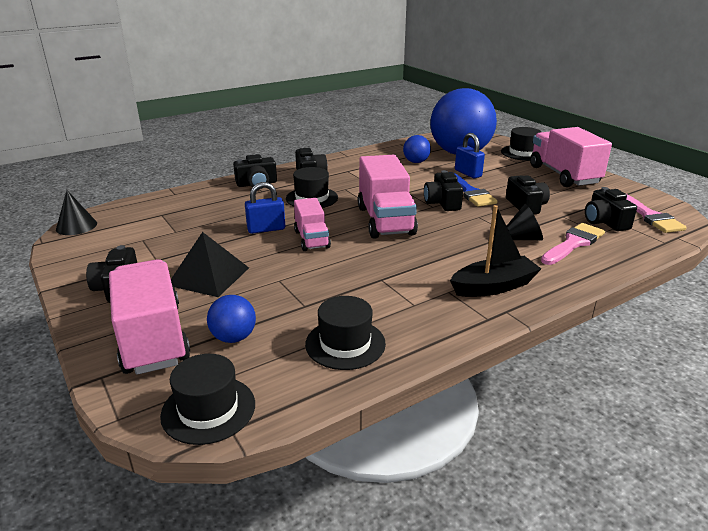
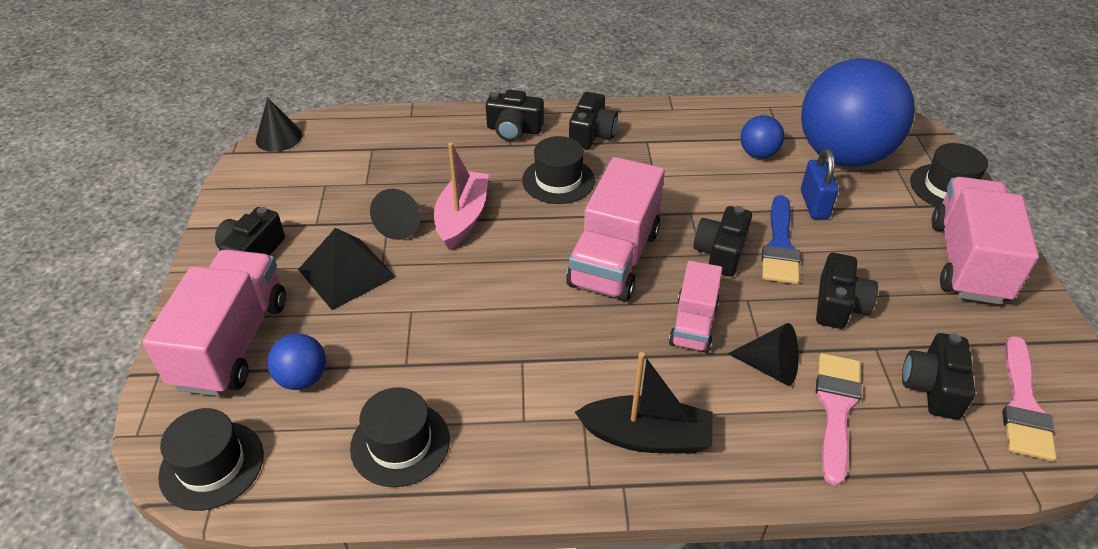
camera: 30 degrees right, 15 degrees up
blue padlock [245,182,285,234] -> pink boat [434,143,489,250]
pink truck [294,198,331,251] -> pink truck moved to [669,261,722,353]
pink brush [541,223,605,265] -> pink brush turned 60 degrees counterclockwise [816,353,862,486]
none -> black cone [370,188,420,240]

